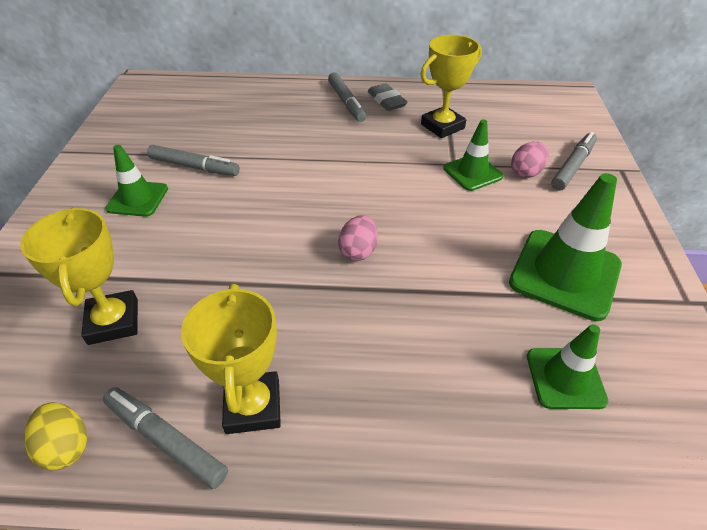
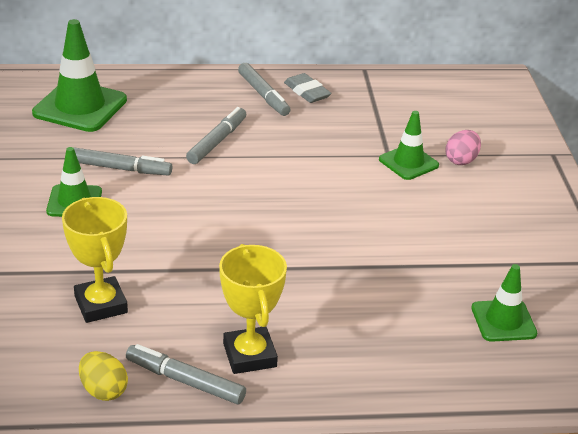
camera: 10 degrees left, 10 degrees down
pink egg [338,215,378,261] -> none
yellow trophy [420,35,482,138] -> none
green traffic cone [509,173,622,321] -> green traffic cone moved to [32,19,127,132]
grey marker [551,132,597,191] -> grey marker moved to [186,107,247,164]

